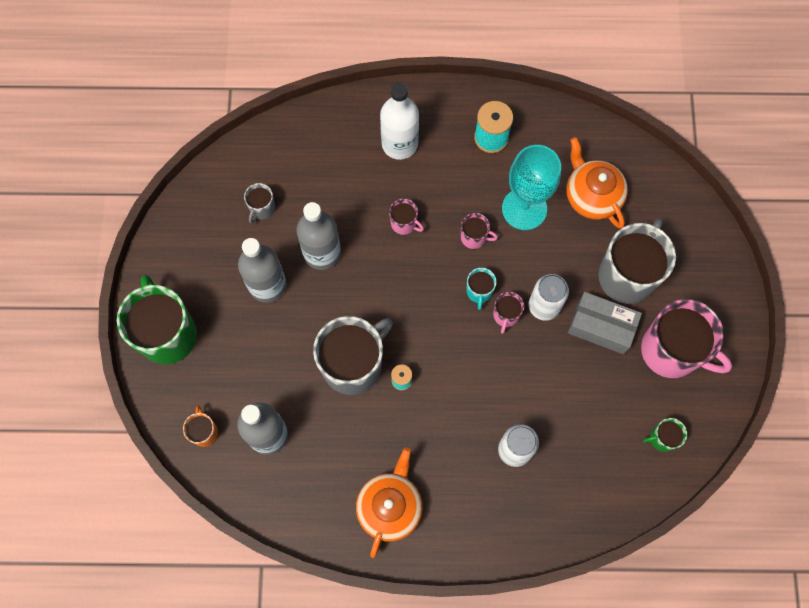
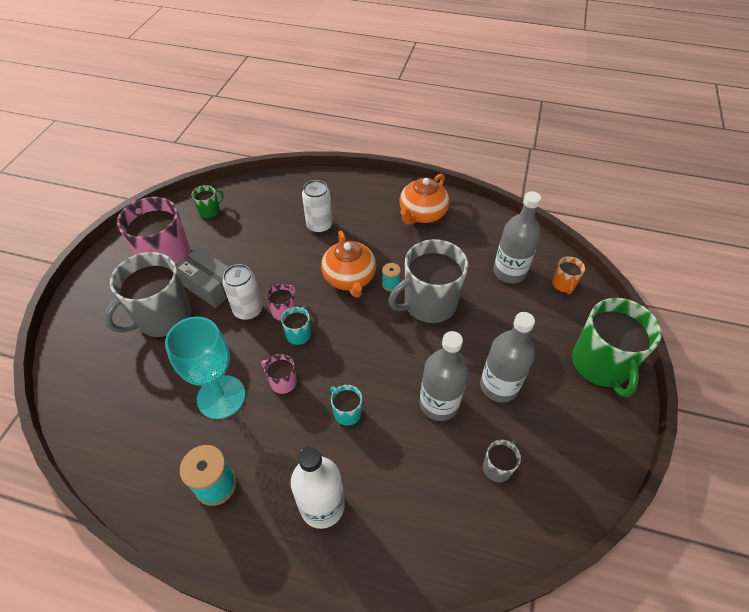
camera: 165 degrees left, 20 degrees down
pink mug [389,199,424,235] -> turquoise mug [330,385,362,426]
orange teapot [566,137,628,228] -> orange teapot moved to [321,231,376,298]
green mug [643,418,687,452] -> green mug turned 45 degrees counterclockwise [191,185,224,219]

